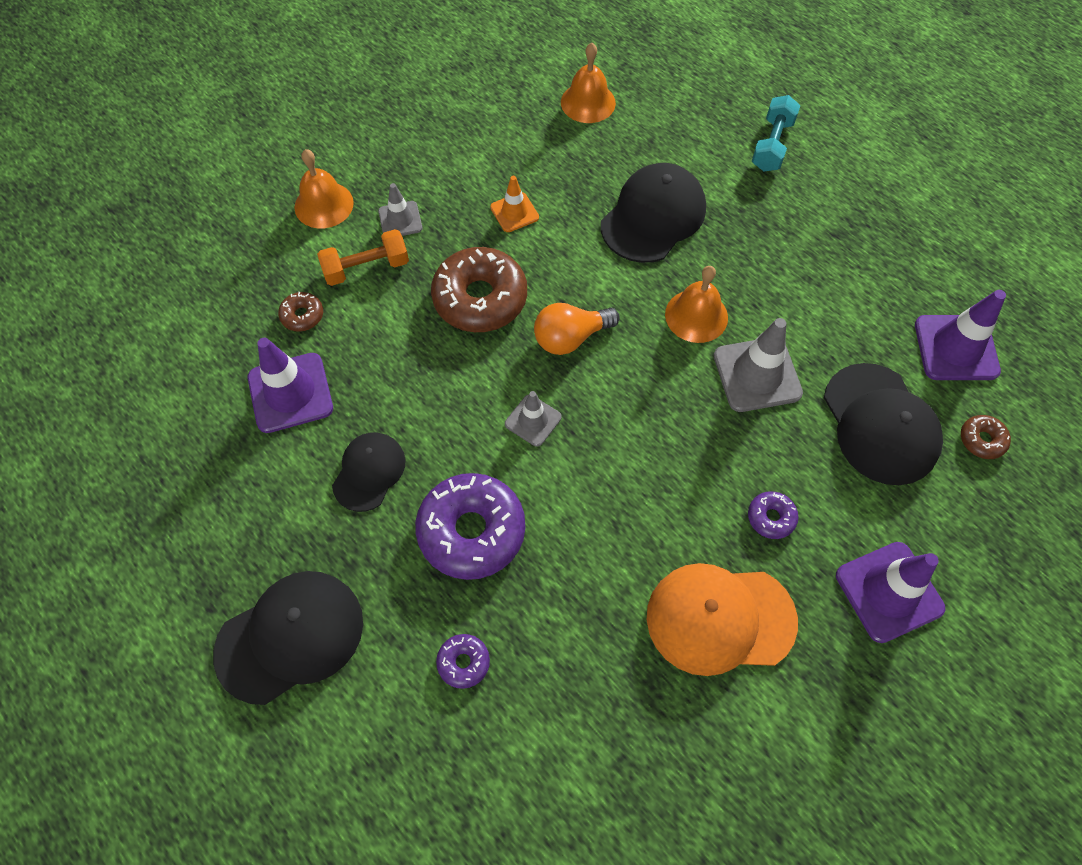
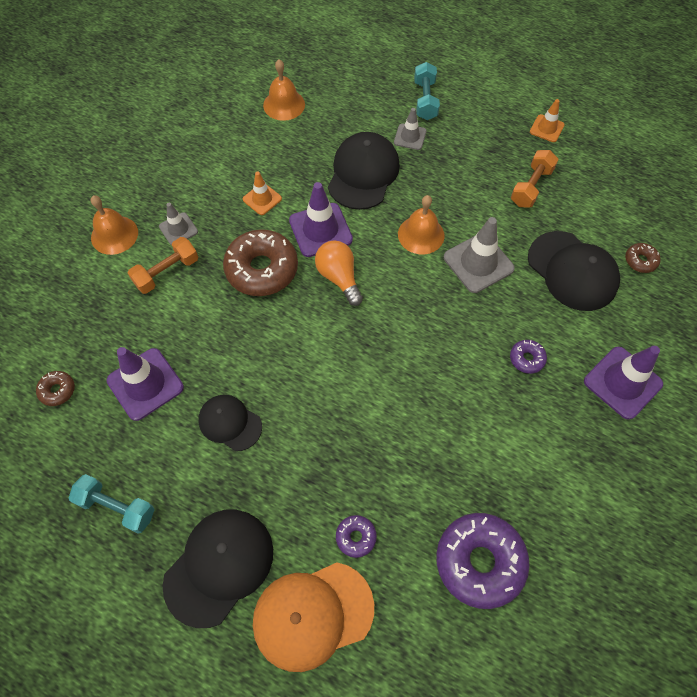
camera: 20 degrees left, 0 degrees up
brown donut [278,292,323,332] -> brown donut moved to [36,371,75,406]
black cap [332,433,406,512] -> black cap turned 60 degrees counterclockwise [198,395,262,451]
purple donut [415,473,525,580] -> purple donut moved to [436,513,530,609]
grey traffic cone [505,391,562,447] -> grey traffic cone moved to [394,108,427,150]
orange light bulb [534,303,620,355] -> orange light bulb turned 105 degrees clockwise [315,240,363,306]
orange cap [647,563,798,676] -> orange cap moved to [253,563,374,672]
purple traffic cone [915,290,1006,380] -> purple traffic cone moved to [289,182,353,257]
none -> turquoise dumbbell [69,474,155,533]
none -> orange dumbbell [511,150,559,208]
none -> orange traffic cone [530,99,565,142]

